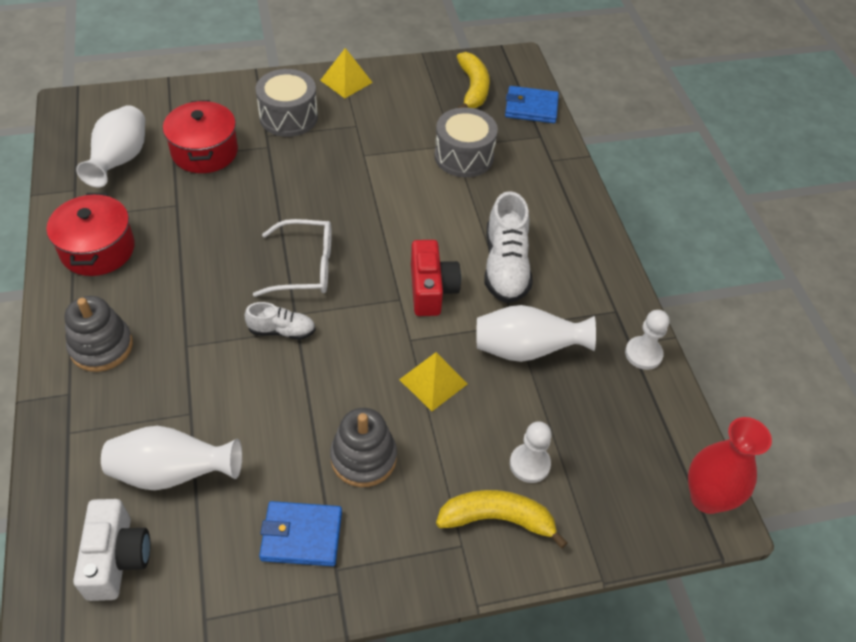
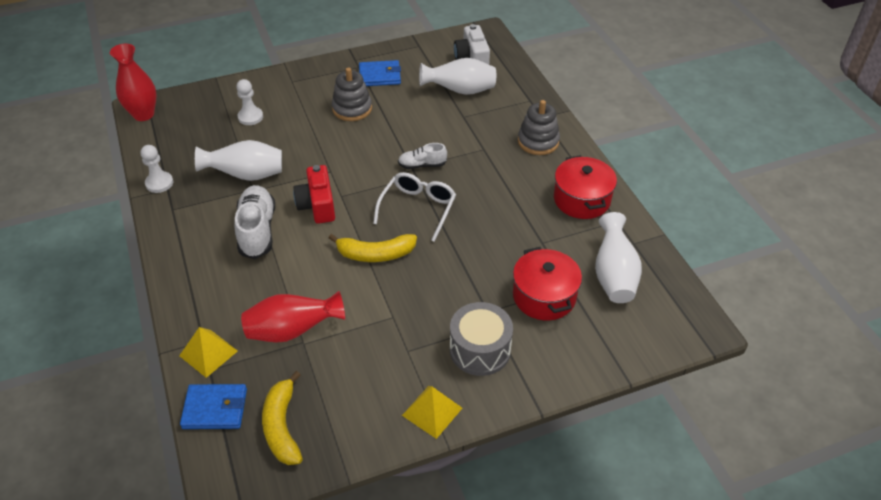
camera: 175 degrees right, 5 degrees down
white glasses [253,219,332,297] -> white glasses turned 120 degrees clockwise [373,172,456,242]
yellow pyramid [399,352,467,411] -> yellow pyramid moved to [179,327,238,378]
grey drum [434,107,498,177] -> red vase [241,291,345,343]
yellow banana [436,490,568,548] -> yellow banana moved to [329,234,417,262]

